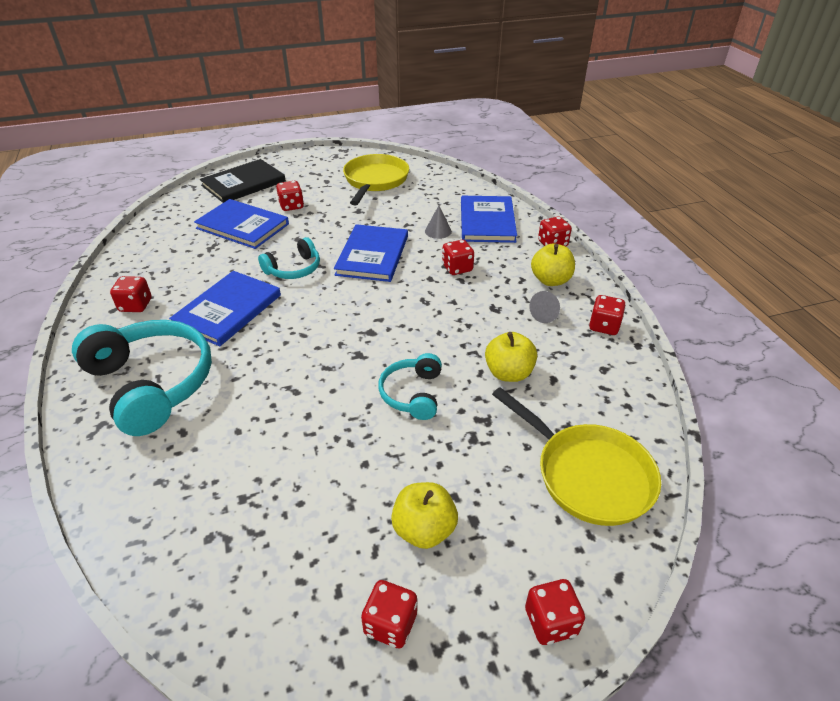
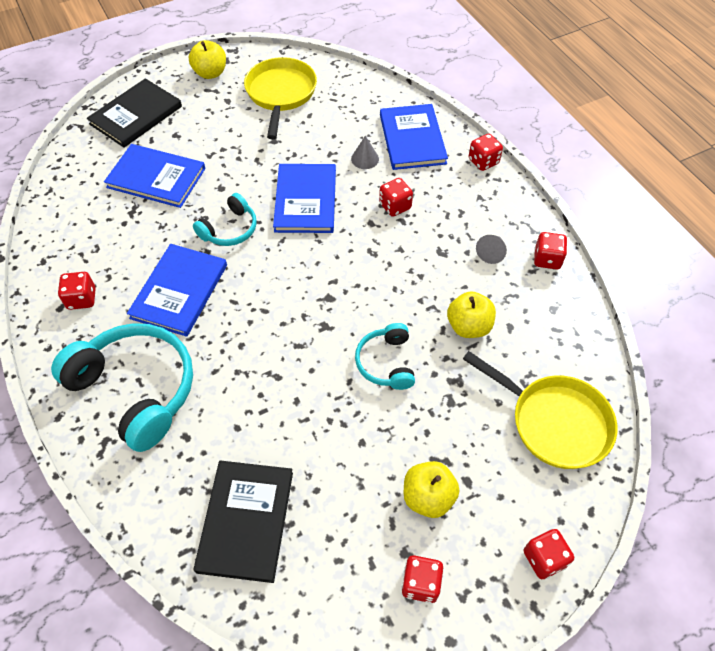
camera: 10 degrees left, 15 degrees up
red dice [276,181,304,211] -> none
yellow apple [531,243,575,286] -> yellow apple moved to [189,40,226,79]
none -> black book [194,461,293,583]

